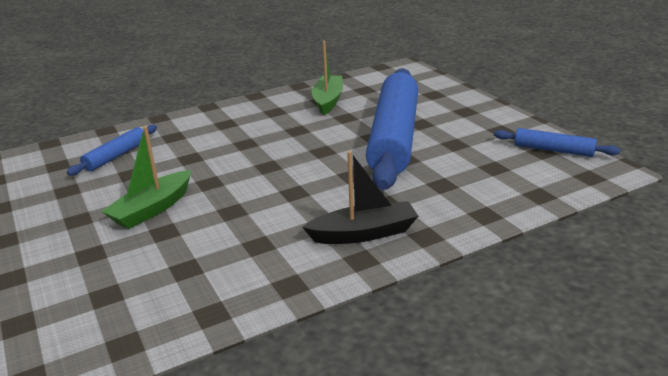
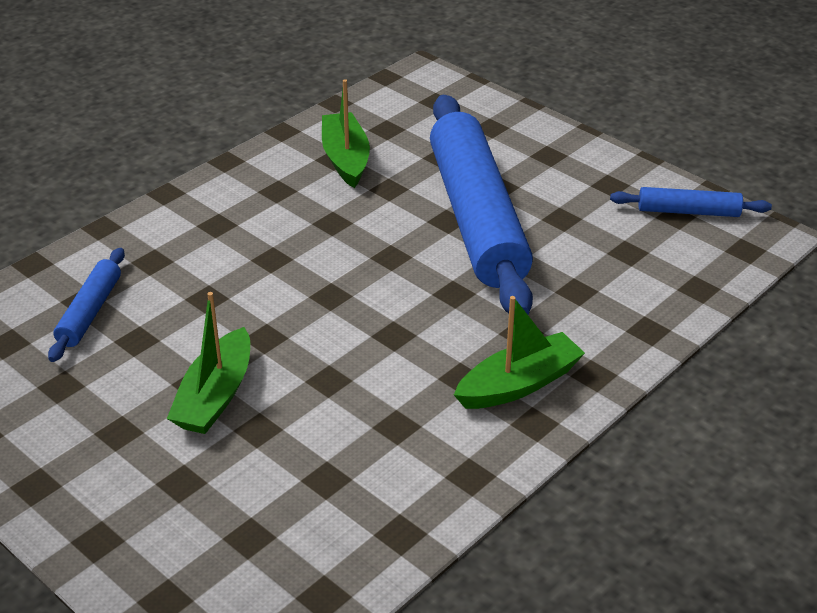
camera: 20 degrees left, 10 degrees up
black boat [302,151,418,244] -> green boat [454,296,585,409]

